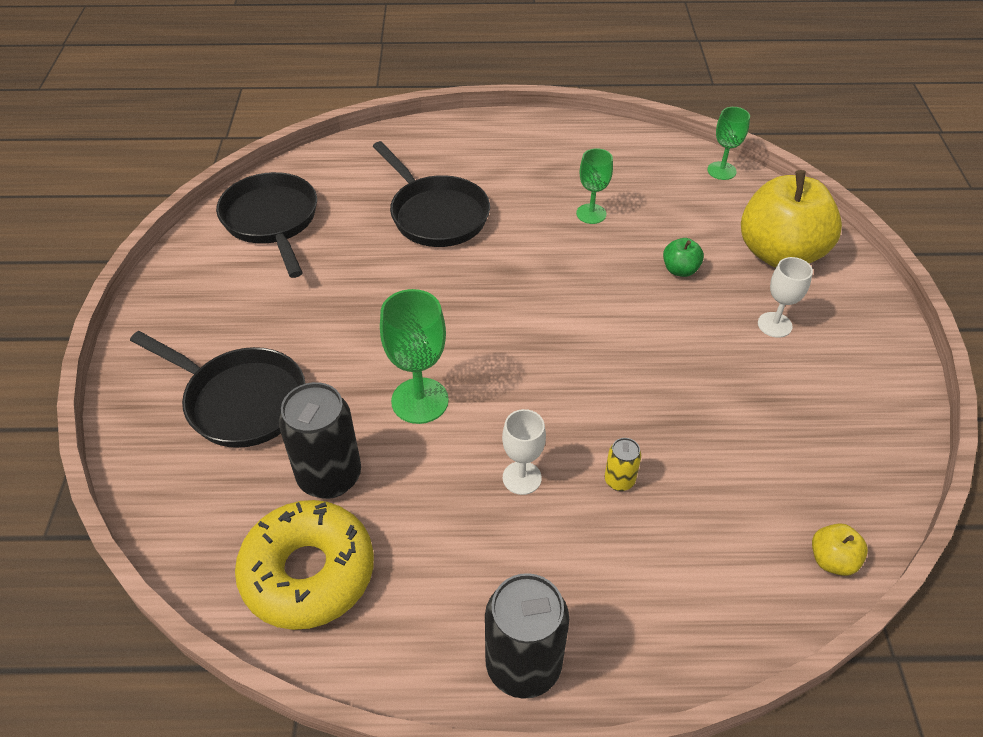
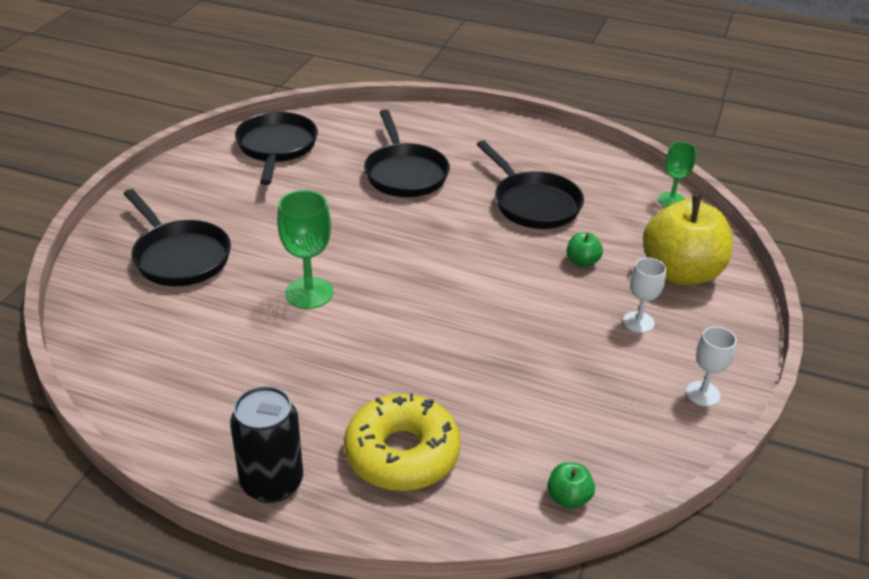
camera: 20 degrees right, 10 degrees down
yellow donut [235,500,374,630] -> yellow donut moved to [344,393,461,491]
black can [279,382,361,499] -> none
white goblet [502,409,546,495] -> white goblet moved to [686,326,737,406]
green goblet [576,148,613,224] -> black pan [476,140,584,229]
yellow can [605,438,641,491] -> none
yellow apple [812,523,868,576] -> green apple [547,462,595,509]

